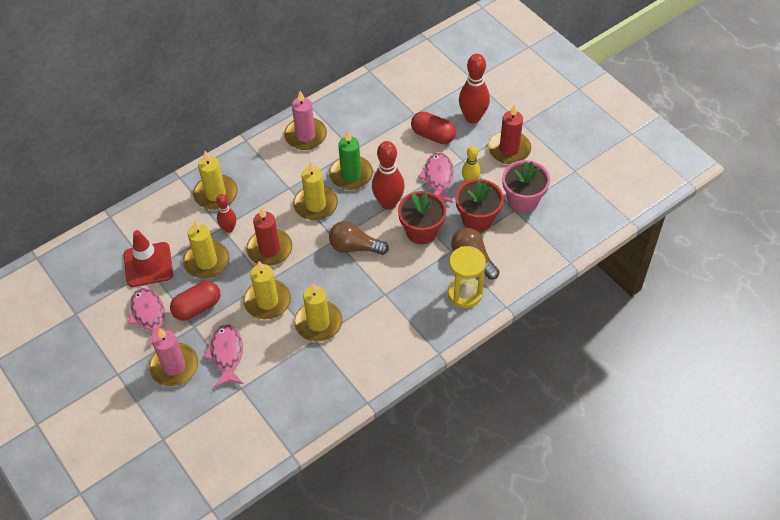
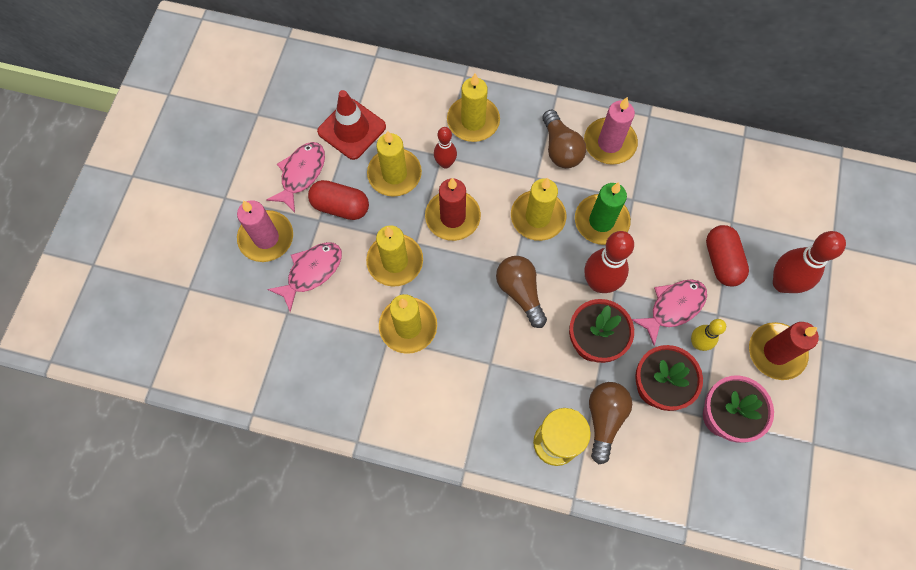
camera: 50 degrees right, 15 degrees up
none -> brown light bulb [542,110,586,168]

